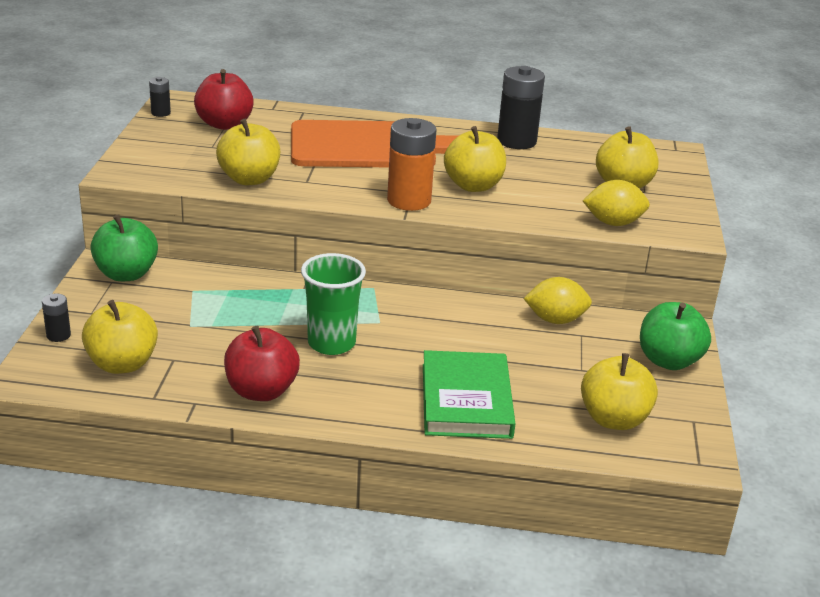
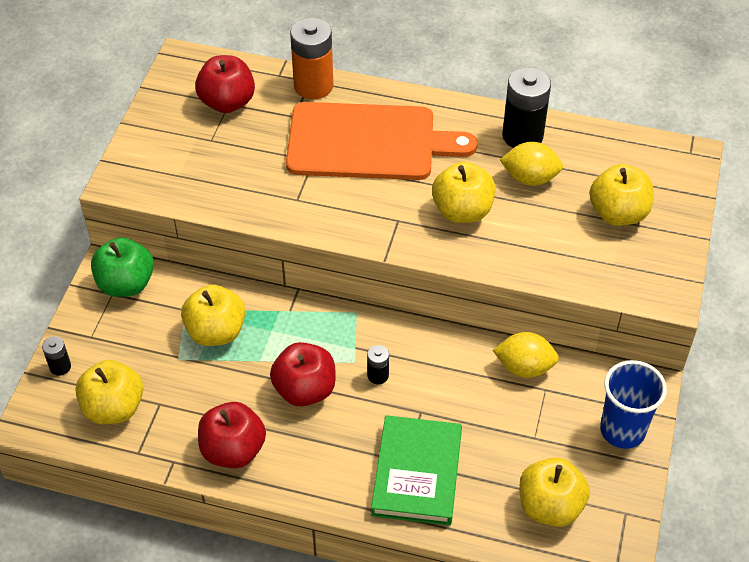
camera: 10 degrees right, 20 degrees up
black battery [149,77,171,117] -> black battery moved to [367,345,389,384]
yellow apple [216,119,280,185] -> yellow apple moved to [181,285,245,346]
green cup [301,253,366,355] -> red apple [270,342,336,406]
orange battery [387,118,436,211] -> orange battery moved to [290,18,333,99]
yellow lemon [583,180,650,226] -> yellow lemon moved to [500,142,563,186]
green apple [640,302,711,370] -> blue cup [600,360,667,449]

